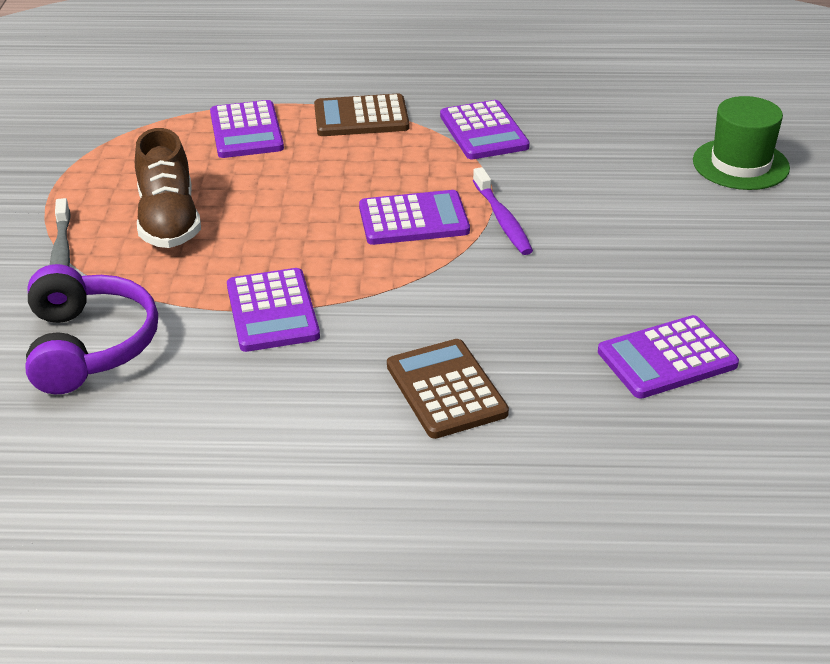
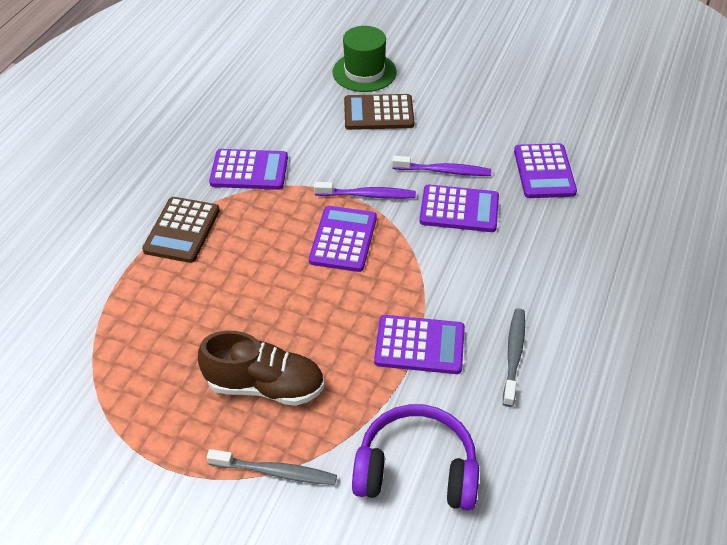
camera: 70 degrees left, 10 degrees up
purple calculator [210,100,284,158] -> purple calculator moved to [419,184,499,232]
brown calculator [387,339,509,439] -> brown calculator moved to [344,94,414,130]
none -> purple toothbrush [392,156,491,176]
none -> grey toothbrush [503,308,525,407]

